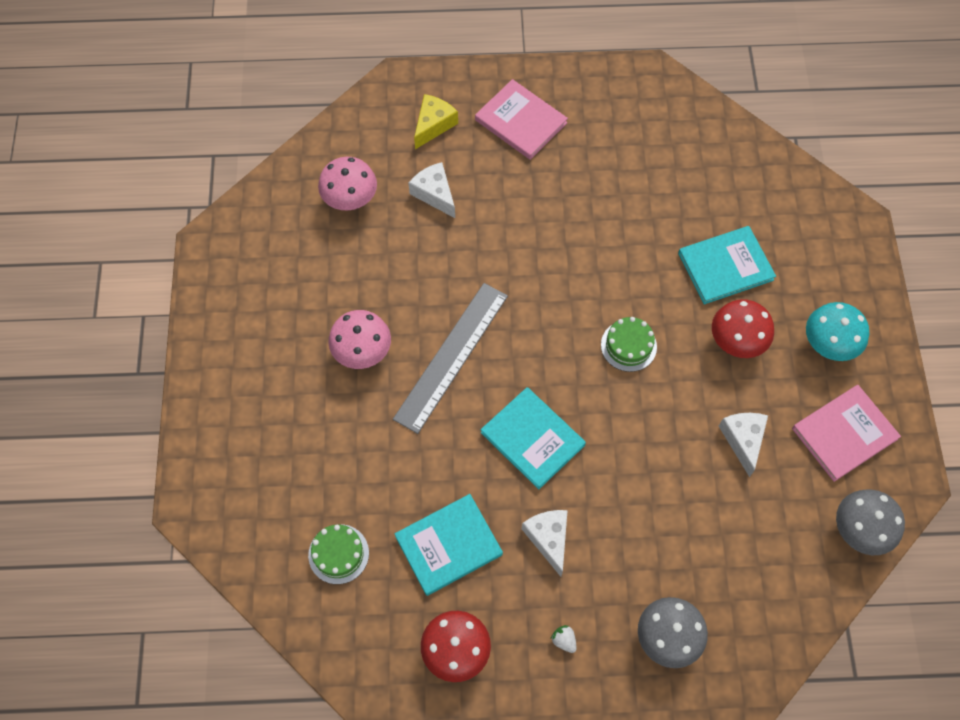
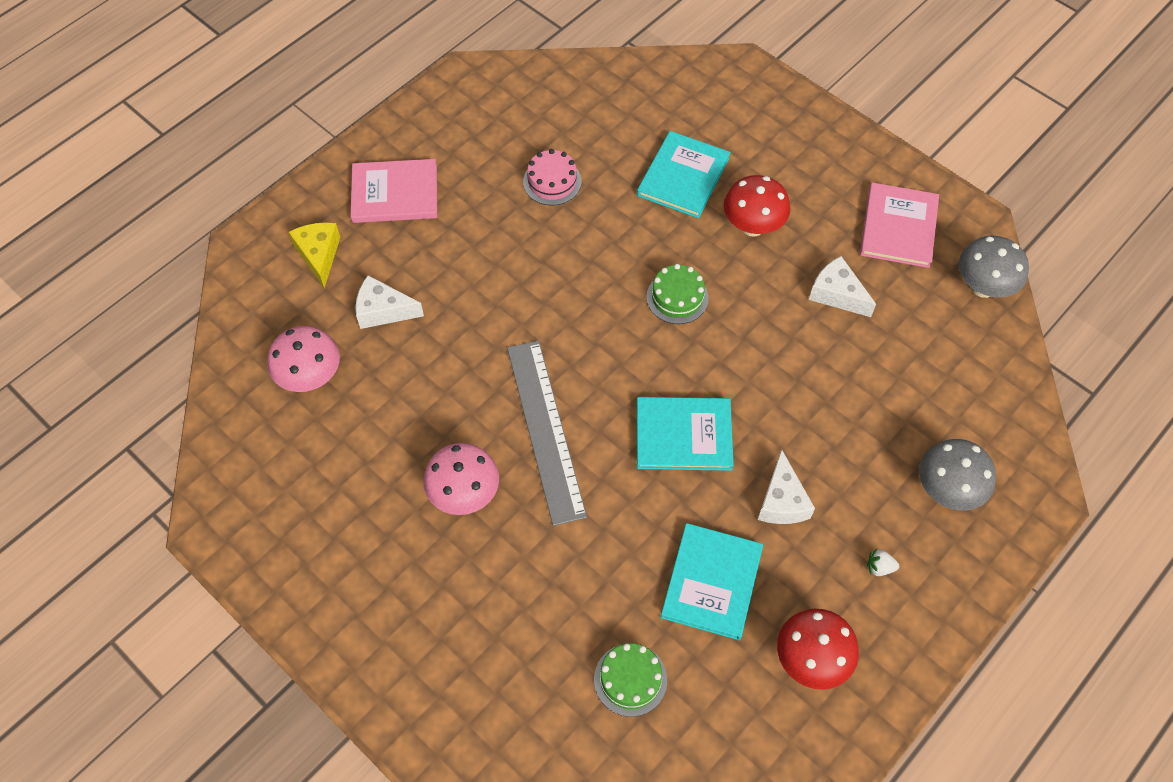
camera: 45 degrees left, 5 degrees down
white cheese [522,510,568,577] -> white cheese turned 120 degrees counterclockwise [758,449,815,524]
turquoise mushroom [806,302,869,361] -> none
none -> pink cake [523,149,582,206]

